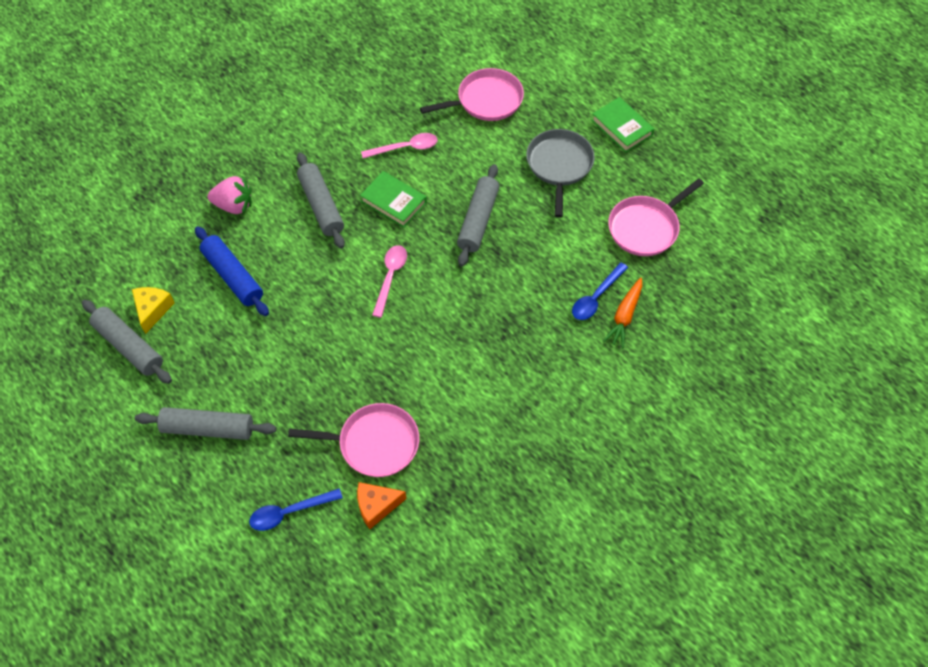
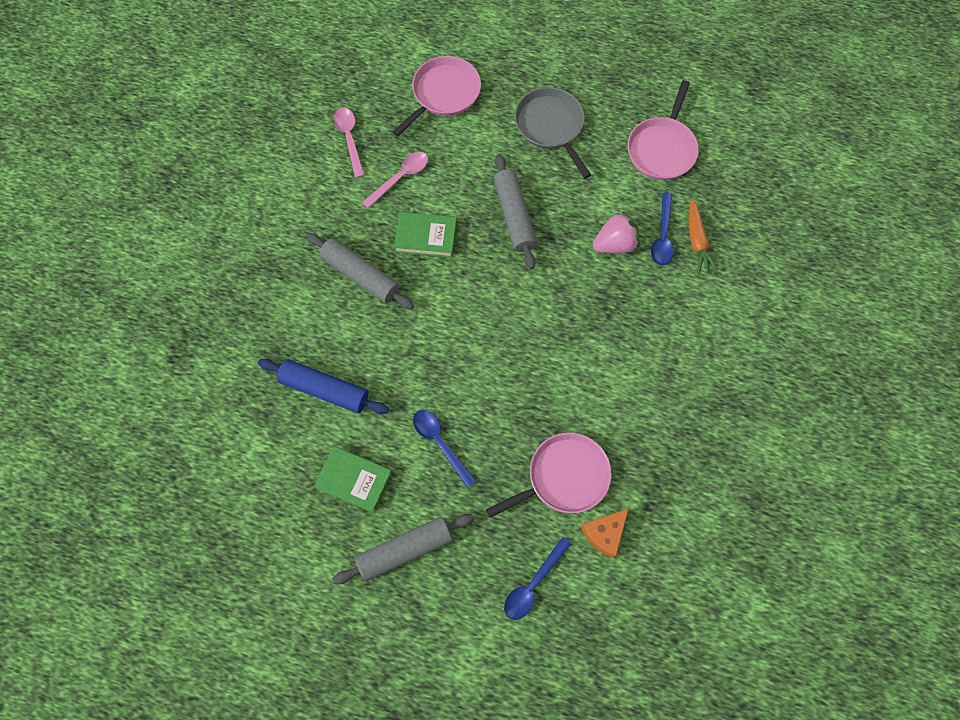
camera: 30 degrees left, 10 degrees up
grey rolling pin [82,300,172,384] -> none
yellow cheese [132,287,175,334] -> none
pink strawberry [208,176,252,214] -> pink strawberry moved to [593,211,640,253]
pink spoon [372,245,407,318] -> pink spoon moved to [334,108,365,178]
green book [591,97,654,153] -> green book moved to [314,446,392,513]
none -> blue spoon [413,410,476,488]

